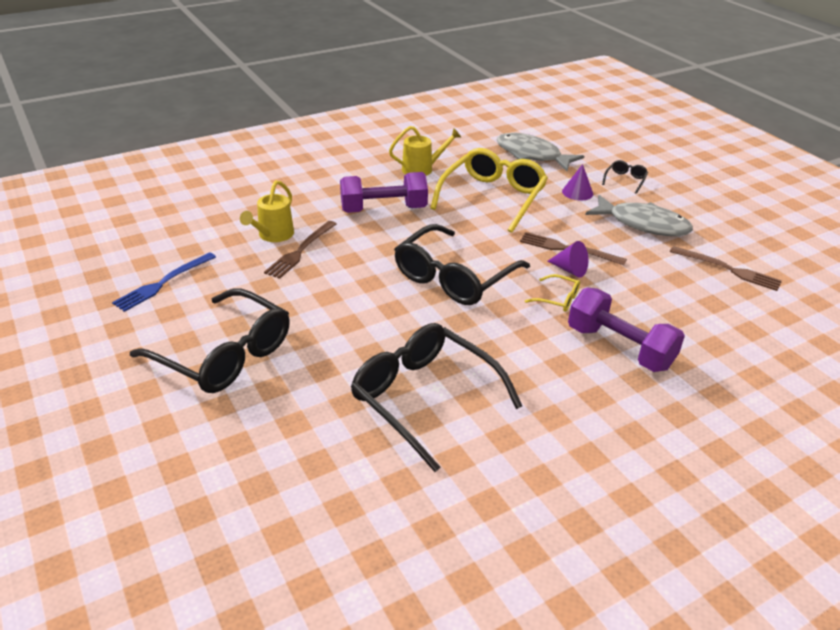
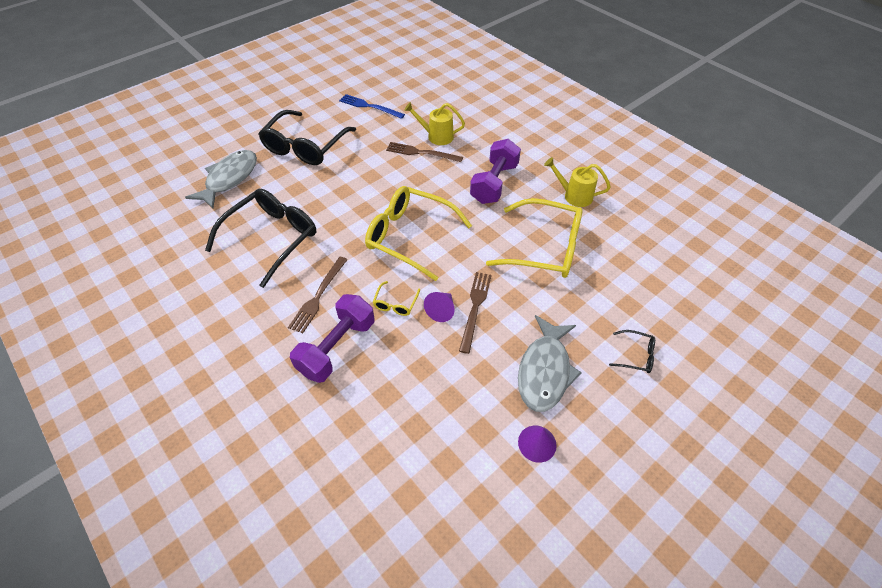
camera: 80 degrees right, 15 degrees up
purple dumbbell [340,172,428,213] -> purple dumbbell turned 45 degrees clockwise [470,139,521,204]
yellow watering can [389,126,461,176] -> yellow watering can turned 135 degrees clockwise [544,157,611,207]
black glasses [394,224,530,305] -> yellow glasses [365,186,472,281]
grey fish [497,133,584,171] -> grey fish moved to [185,150,257,209]
purple cone [562,164,593,201] -> purple cone moved to [518,426,557,463]
brown fork [670,246,782,291] -> brown fork moved to [288,257,347,334]

